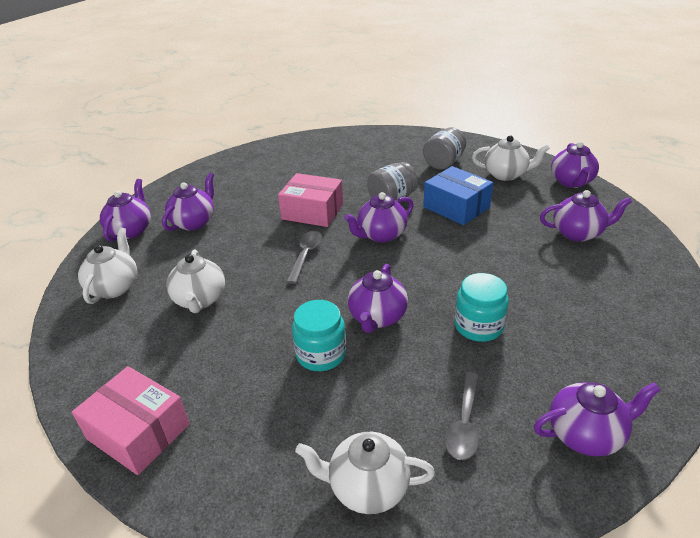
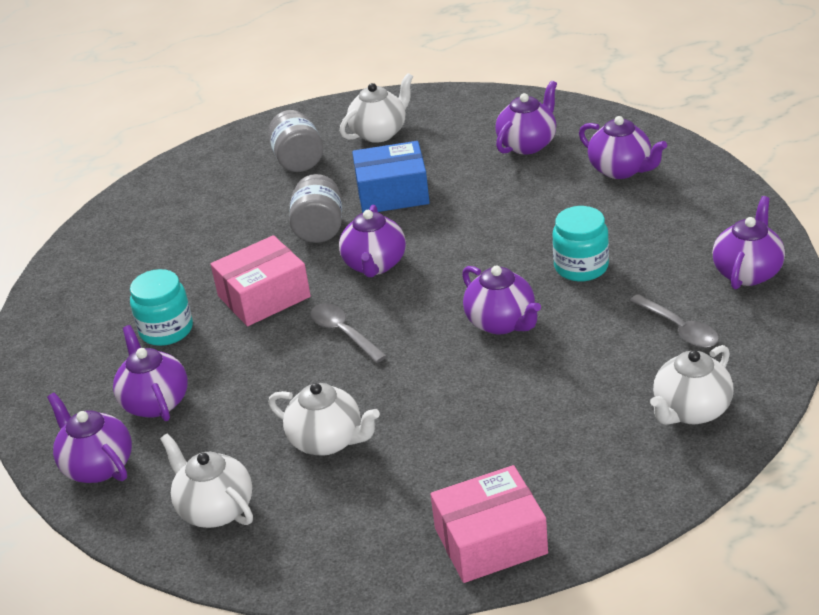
camera: 50 degrees left, 0 degrees up
turquoise jar [292,300,346,371] -> turquoise jar moved to [130,269,193,346]
purple teapot [551,141,599,188] -> purple teapot moved to [579,116,667,179]

